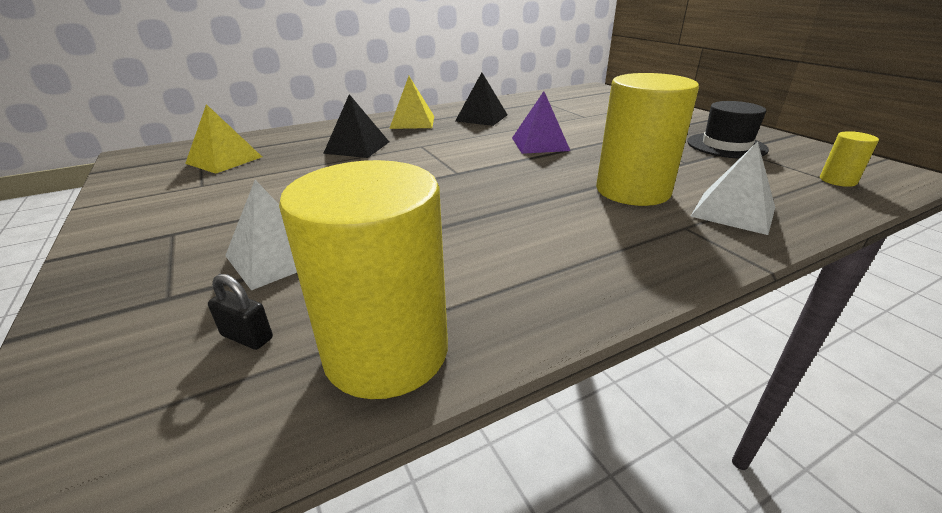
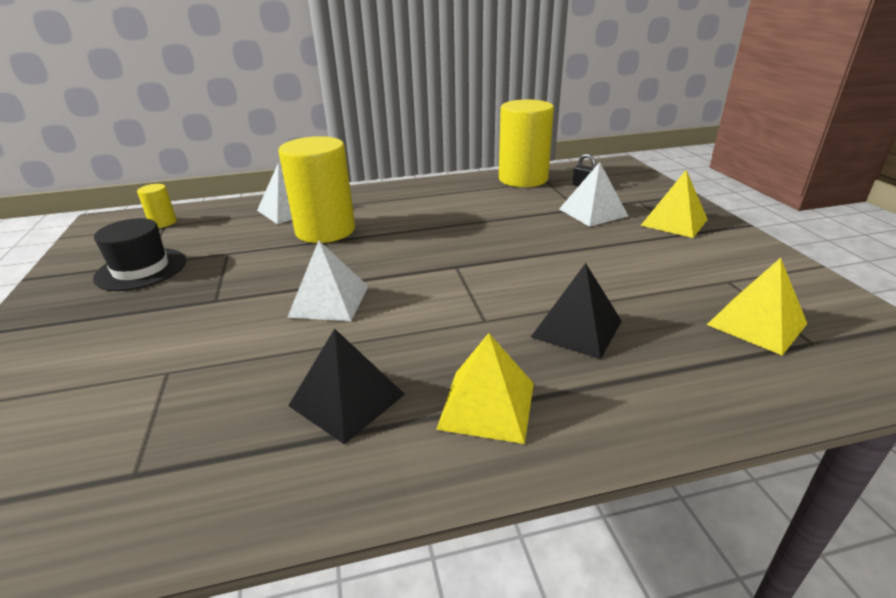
camera: 165 degrees left, 0 degrees up
purple pyramid [512,91,570,154] -> white pyramid [287,240,369,321]
none -> yellow pyramid [640,170,708,238]

